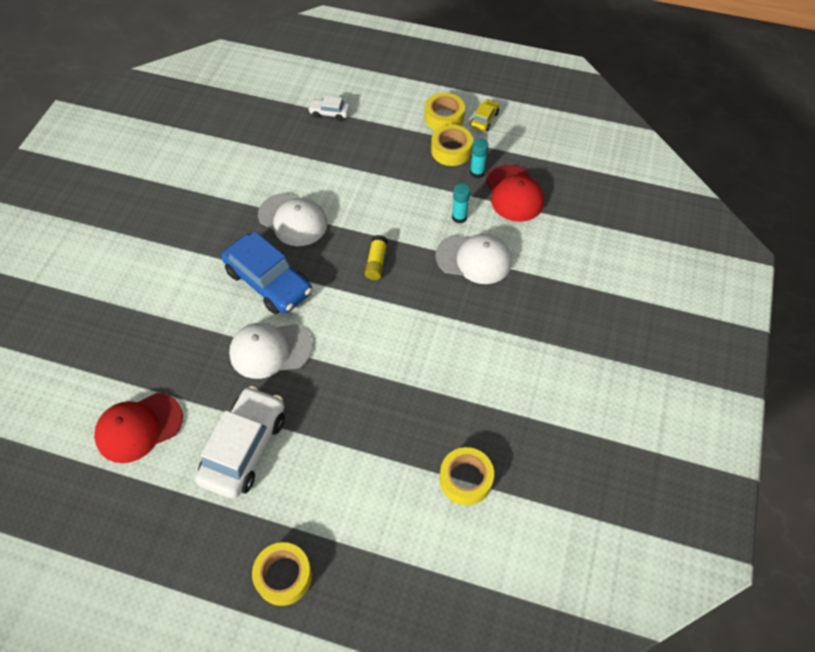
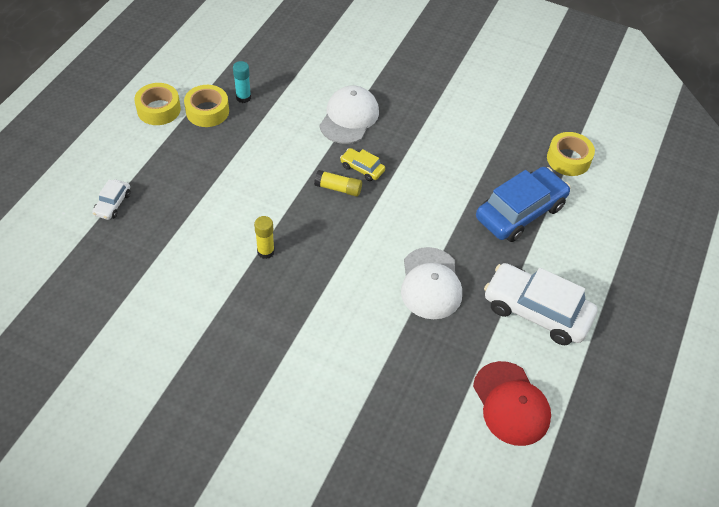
camera: 85 degrees left, 5 degrees down
blue car [221,232,312,314] -> blue car moved to [476,167,571,242]
yellow tape [252,542,312,606] -> none
white cap [258,193,327,246] -> yellow glue stick [254,216,275,259]
turquoise glue stick [452,183,470,223] -> none
yellow car [470,99,499,132] -> yellow car moved to [340,148,385,181]
red cap [486,165,544,222] -> none

